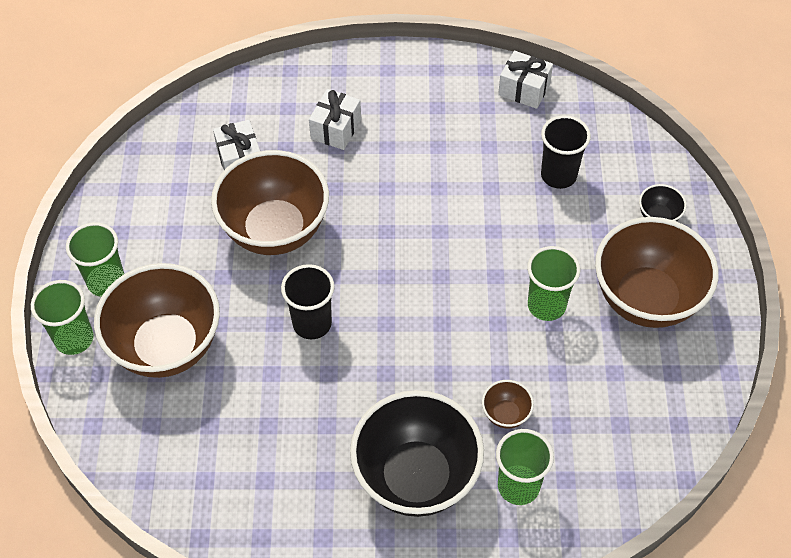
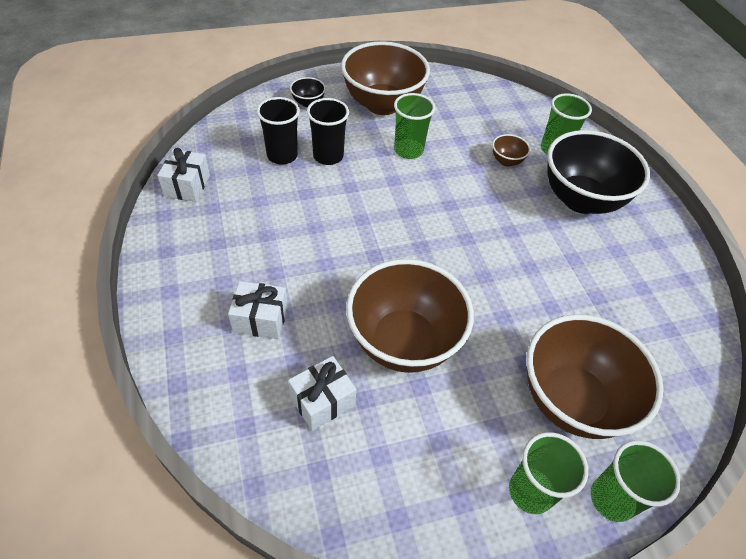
camera: 110 degrees left, 5 degrees down
black cup [281,264,335,339] -> black cup moved to [307,98,349,165]

